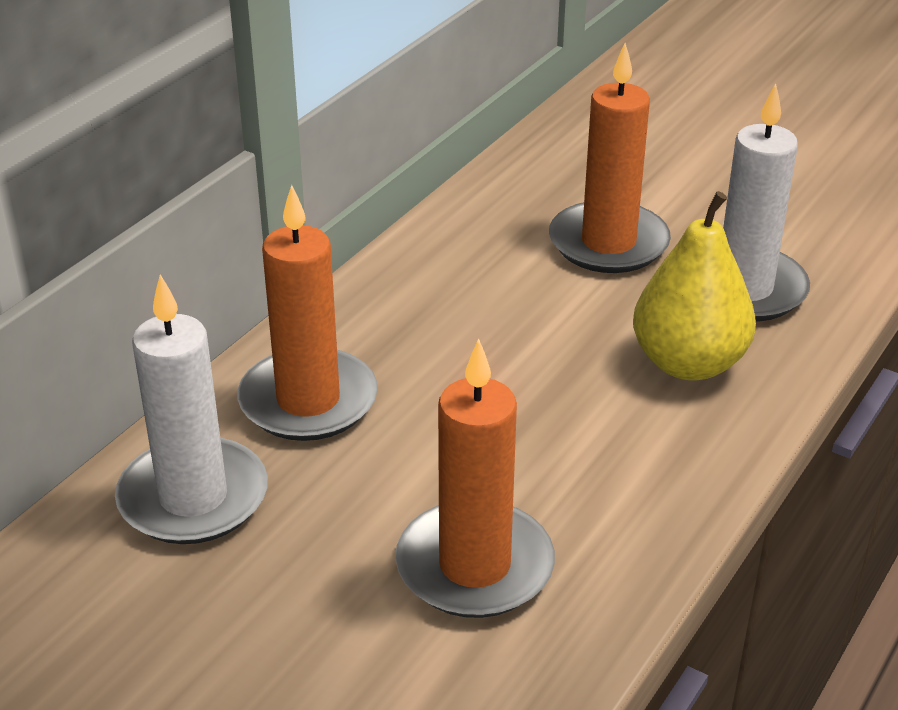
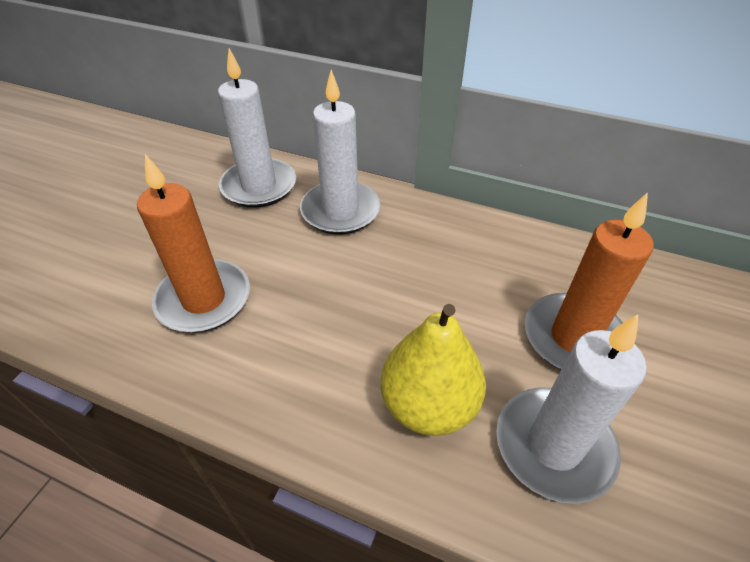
camera: 80 degrees right, 10 degrees up
orange candle [237,185,378,441] -> white candle [300,70,381,235]

